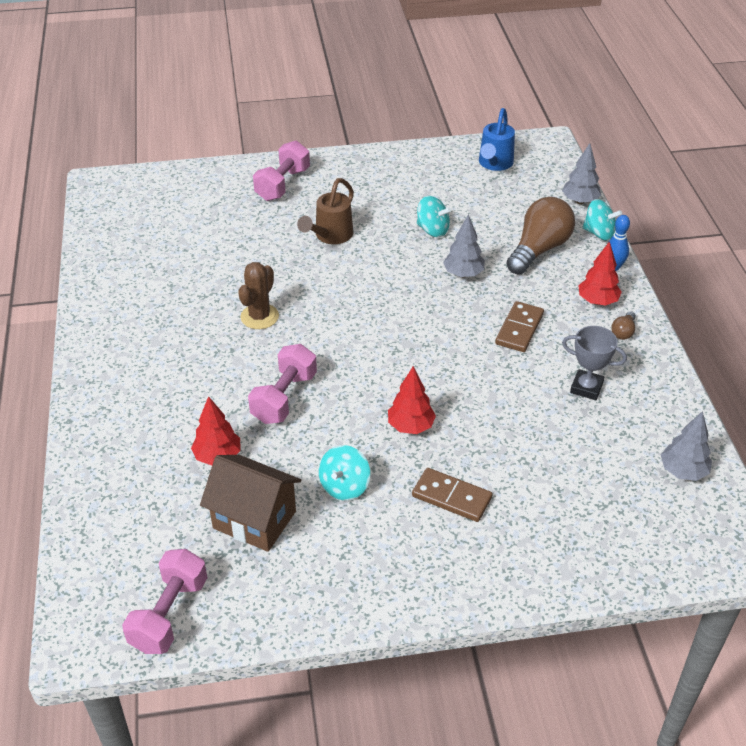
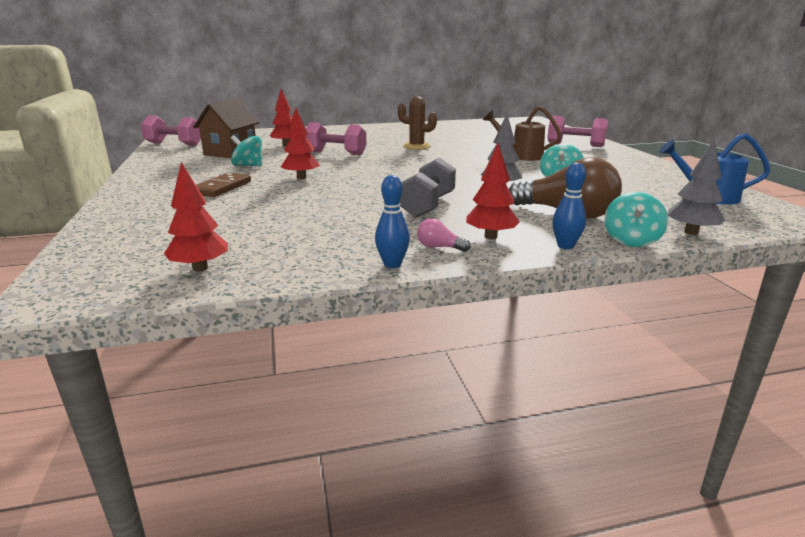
camera: 85 degrees right, 20 degrees down
brown domino [495,301,544,352] -> grey dumbbell [400,158,456,218]
grey trophy [562,326,627,400] -> none
brown light bulb [611,311,636,340] -> pink light bulb [417,218,470,252]
grey tree [661,411,712,481] -> red tree [164,162,228,272]
none -> blue bowling pin [375,175,410,268]

